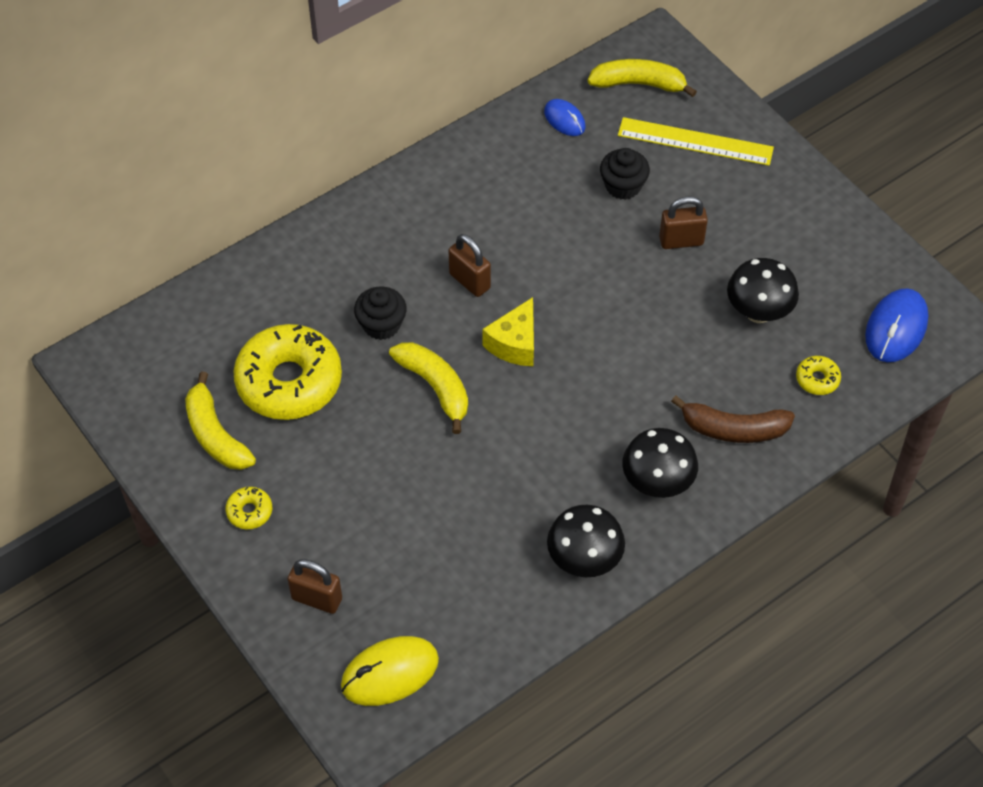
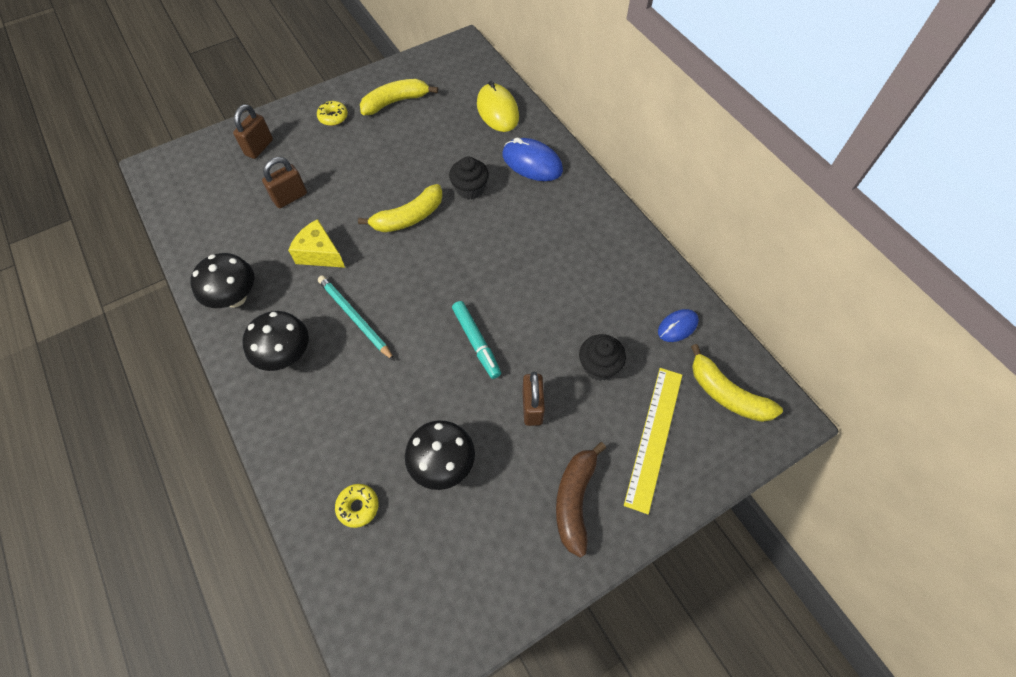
camera: 95 degrees right, 5 degrees up
yellow donut [233,324,342,420] -> none
yellow mouse [341,636,439,706] -> yellow mouse moved to [477,81,519,132]
brown padlock [448,234,491,297] -> brown padlock moved to [262,157,307,208]
yellow cheese [482,297,534,366] -> yellow cheese moved to [288,219,345,268]
yellow banana [588,59,697,97] -> yellow banana turned 120 degrees clockwise [691,344,783,422]
brown banana [671,396,795,443] -> brown banana moved to [556,442,606,558]
blue mouse [865,288,929,362] -> blue mouse moved to [503,138,563,181]
none -> turquoise pencil [318,275,395,361]
none -> turquoise marker [452,301,501,379]

